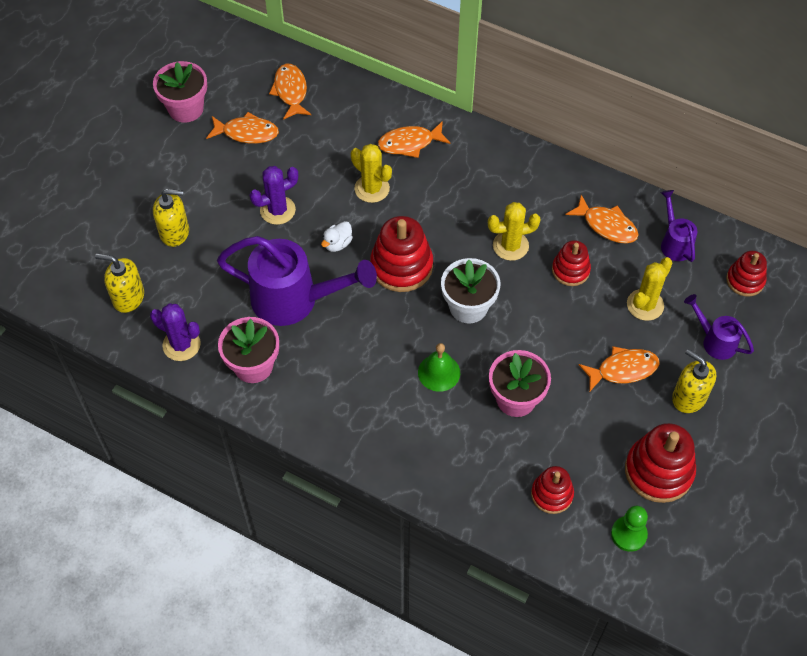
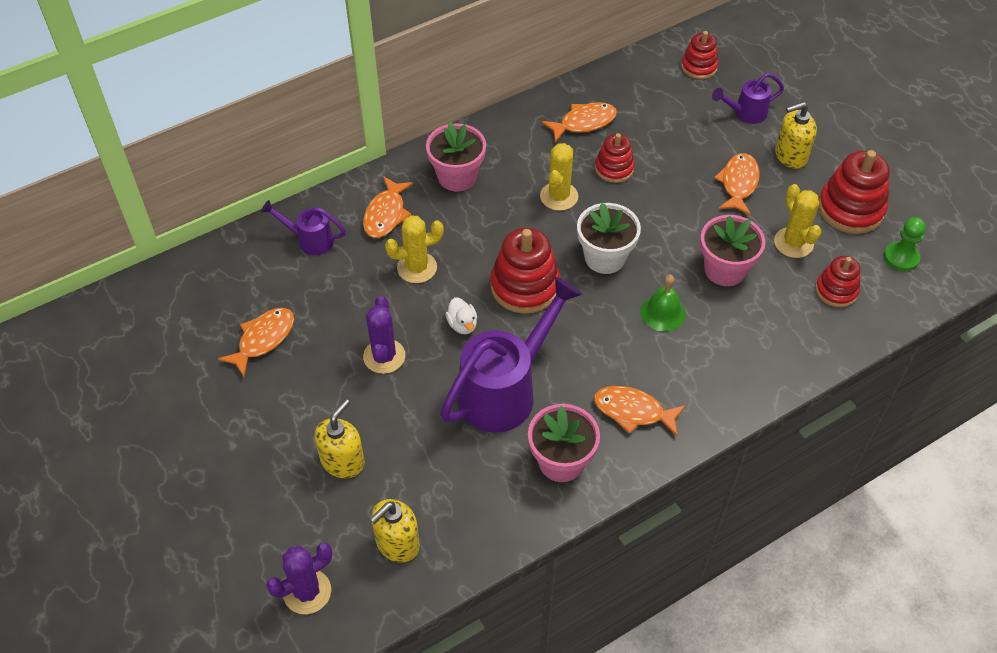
camera: 60 degrees left, 5 degrees down
purple cactus [150,303,201,361] -> purple cactus moved to [266,542,332,614]
pink flower pot [153,61,207,123] -> pink flower pot moved to [426,122,486,192]
orange fish [269,64,311,120] -> orange fish moved to [594,386,686,436]
yellow cactus [627,257,672,321] -> yellow cactus moved to [774,184,821,258]
purple watering can [661,190,697,262] -> purple watering can moved to [261,200,346,255]

